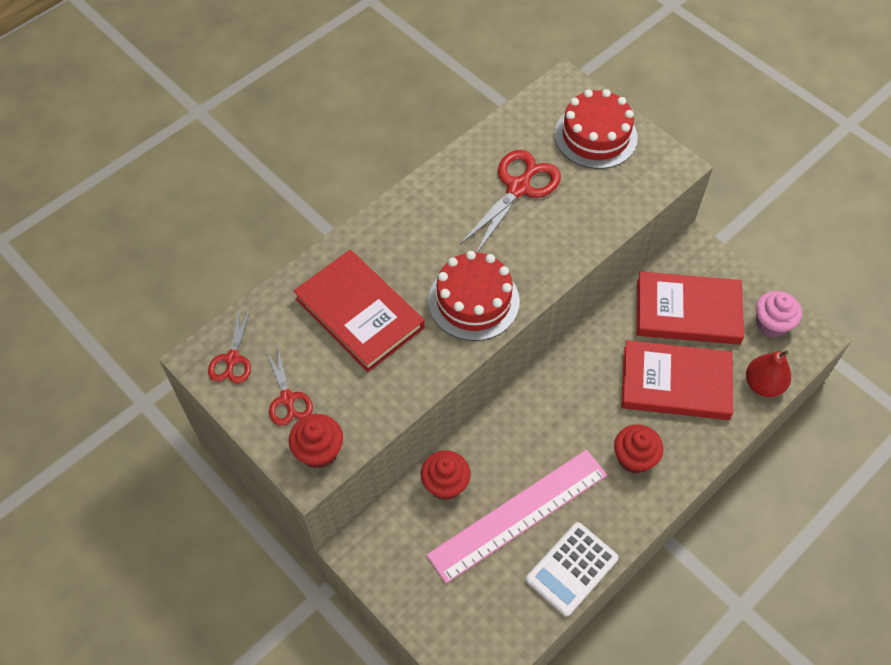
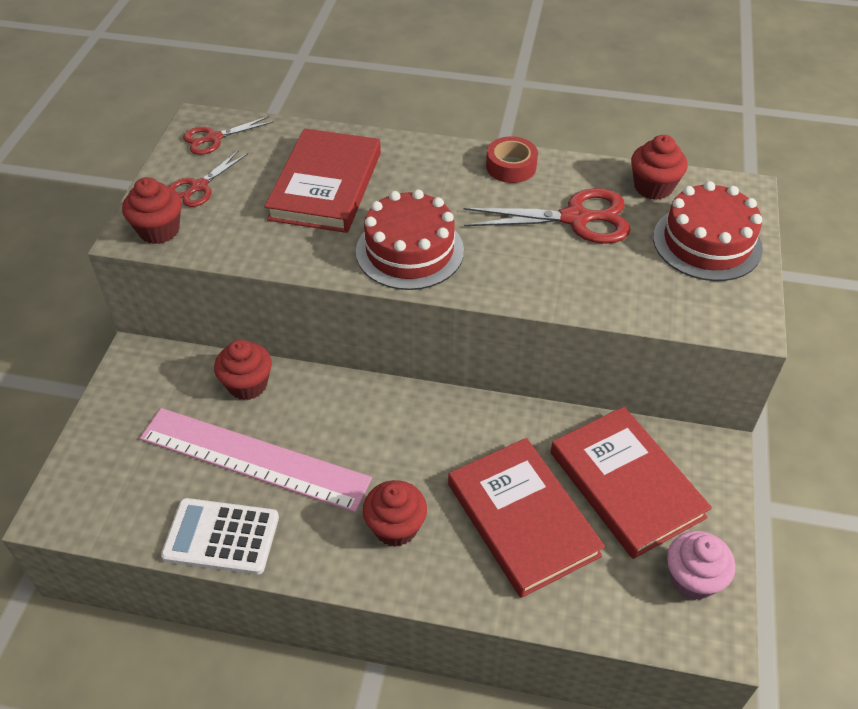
camera: 55 degrees right, 10 degrees down
red pear [746,350,791,397] -> none
none -> red tape [486,136,538,183]
none -> red cupcake [631,135,688,200]

